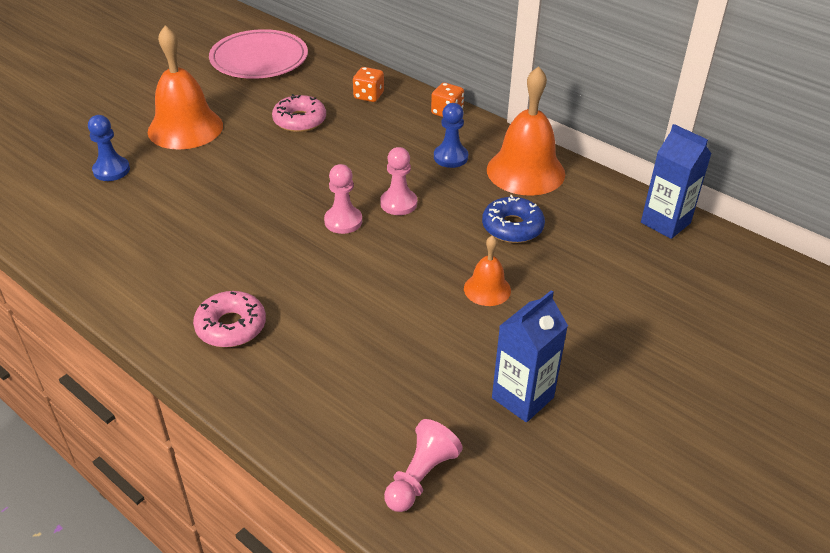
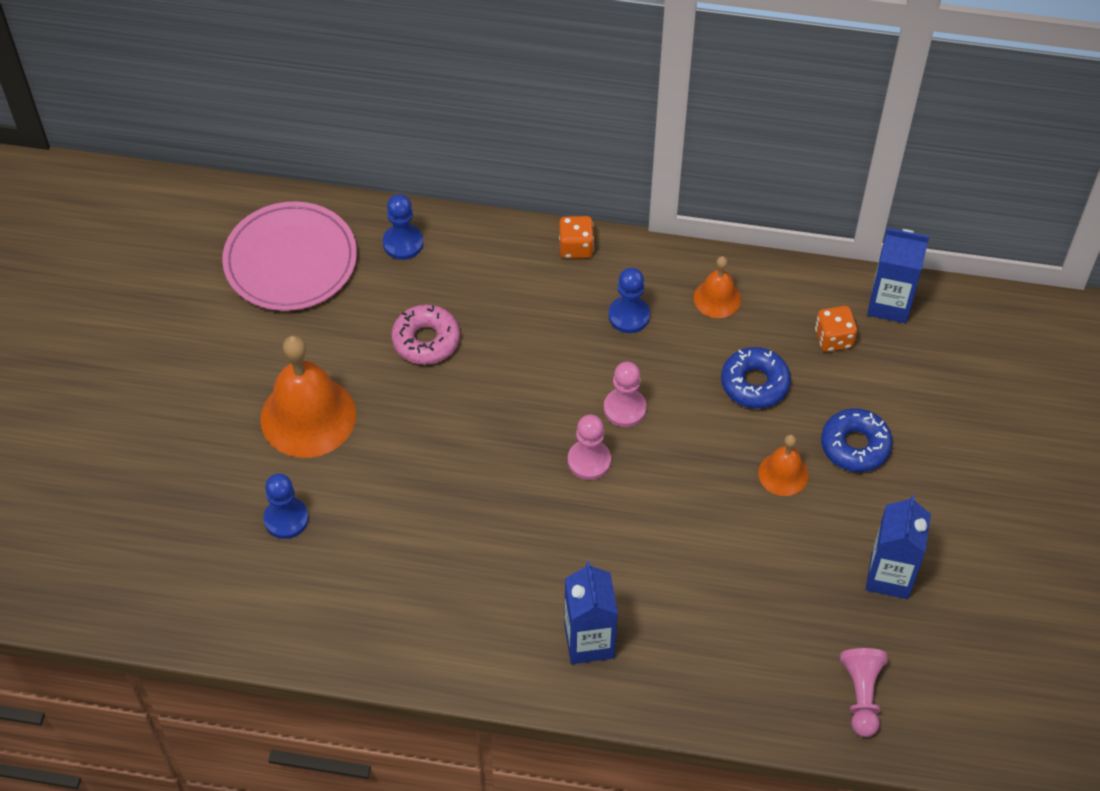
camera: 30 degrees left, 15 degrees up
pink donut [193,291,266,348] -> blue carton [564,562,618,664]
orange dice [353,67,384,102] -> orange dice moved to [815,306,857,352]
orange bell [487,66,565,196] -> orange bell [694,256,741,318], size x0.52
none -> blue pawn [383,194,423,260]
none -> blue donut [821,408,893,472]

